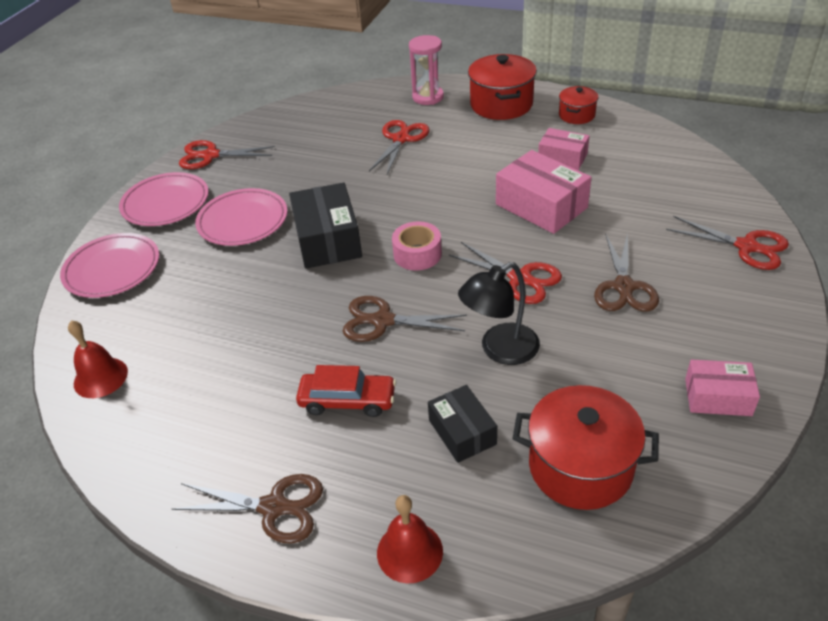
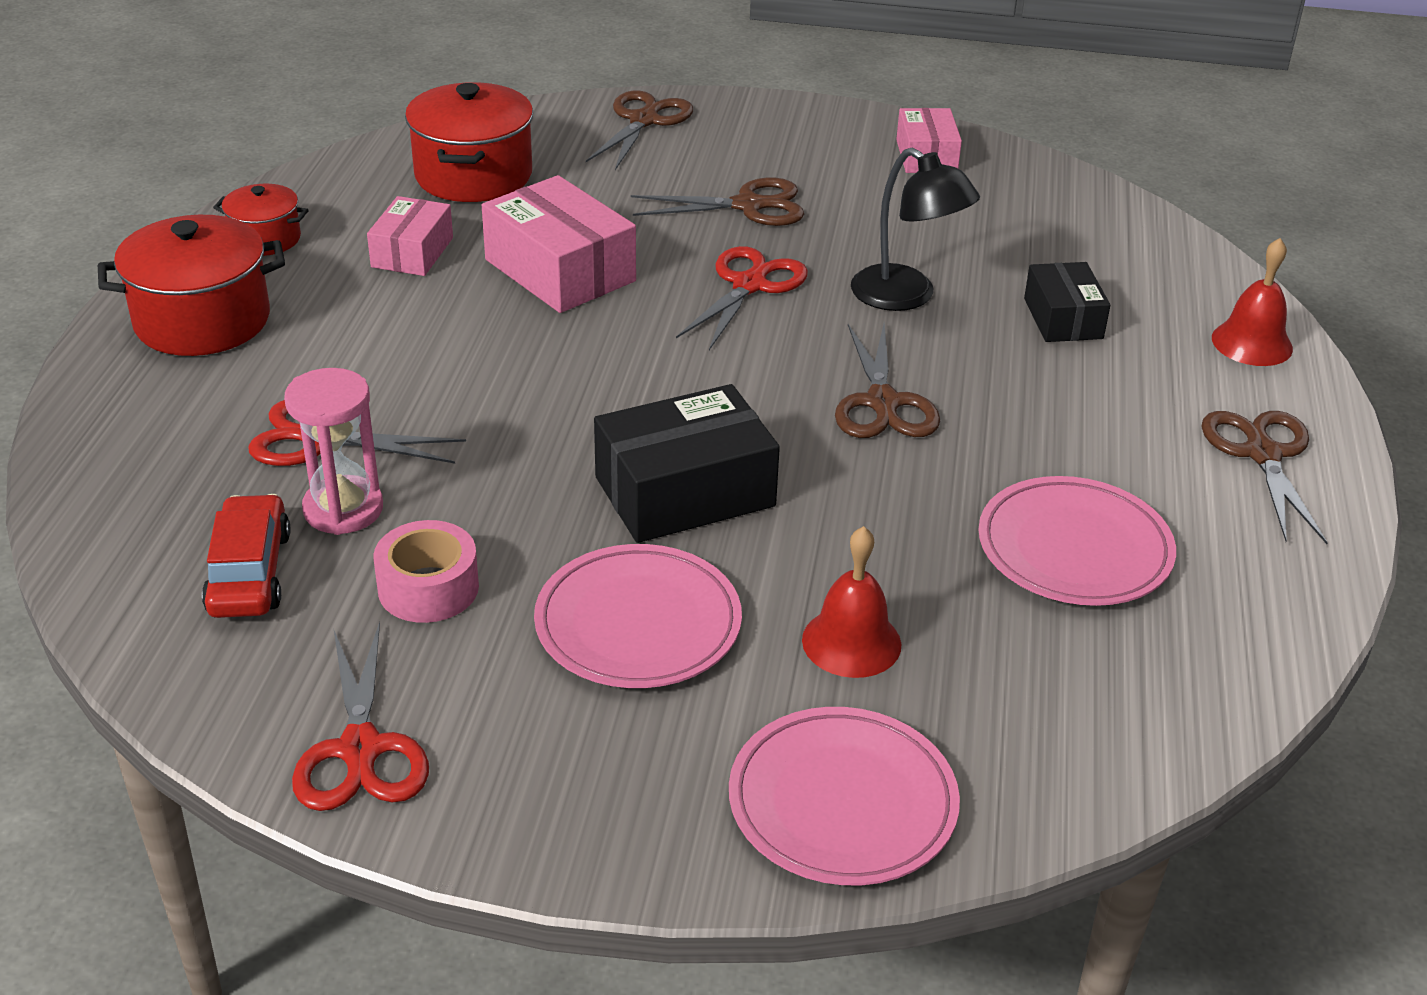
camera: 105 degrees left, 5 degrees down
red bell [68,320,128,398] -> red bell moved to [802,526,901,678]
pink plate [119,172,209,226] -> pink plate moved to [978,476,1176,606]
red car [296,365,396,417] -> red car moved to [202,494,291,618]
pink tape [392,221,442,271] -> pink tape moved to [373,520,479,623]
pink hourglass [409,35,444,105] -> pink hourglass moved to [284,368,383,535]
black box [428,385,497,463] -> black box turned 60 degrees counterclockwise [1024,262,1110,342]
pink box [496,150,592,234] -> pink box turned 75 degrees counterclockwise [482,175,636,313]
red pot [512,385,659,510] -> red pot moved to [405,82,533,202]
red scissors [666,216,789,270] -> brown scissors [586,90,693,170]

